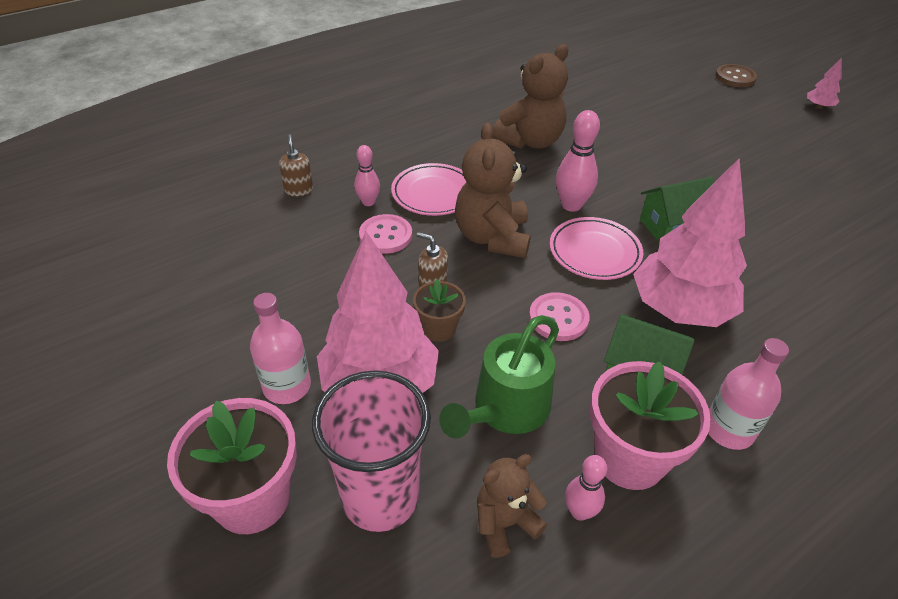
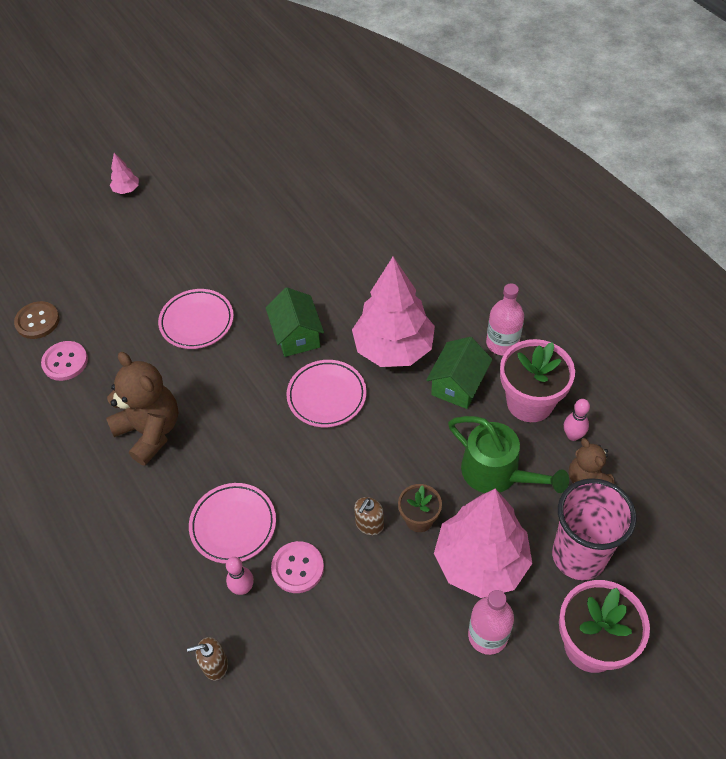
camera: 85 degrees left, 10 degrees up
brown teddy bear [455,122,531,258] -> none
pink button [529,292,590,341] -> pink button moved to [41,341,88,381]
pink bowling pin [556,110,600,212] -> none
brown button [715,64,757,87] -> brown button moved to [14,301,60,339]
none -> pink plate [158,289,234,349]

